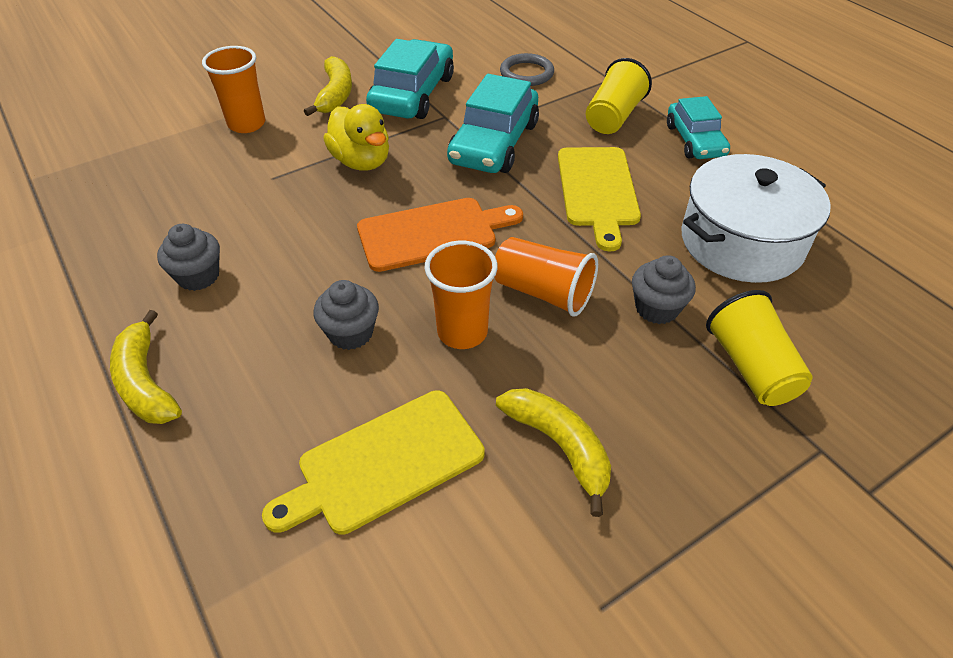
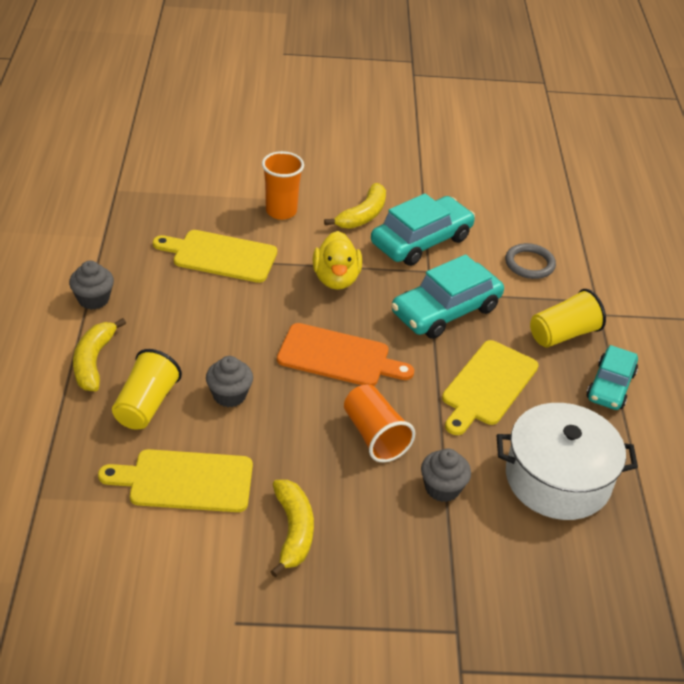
camera: 30 degrees right, 5 degrees down
grey cupcake [157,224,220,291] -> grey cupcake moved to [69,261,114,310]
orange cup [424,241,498,349] -> none
yellow cup [706,290,813,406] -> yellow cup moved to [112,349,182,430]
none -> yellow cutting board [153,230,277,283]

